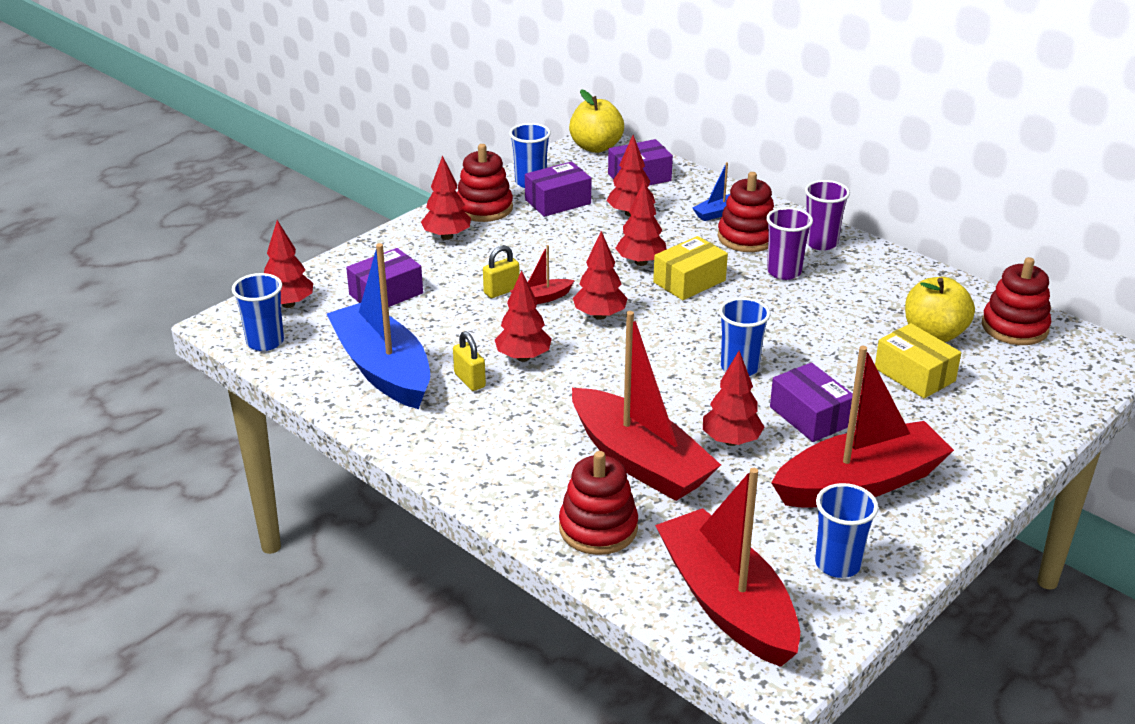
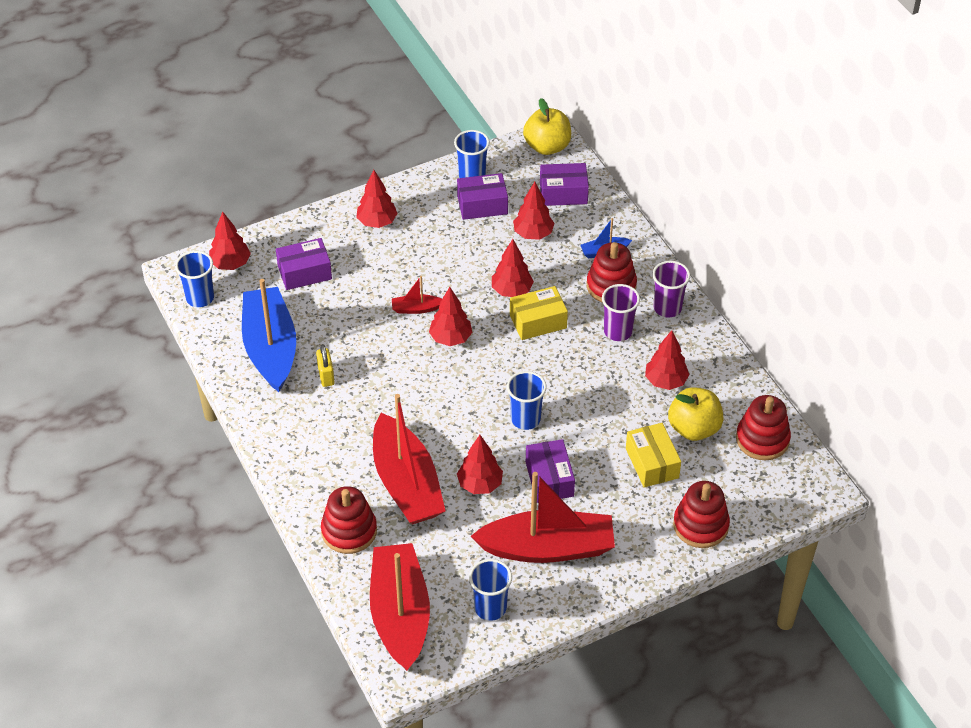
camera: 20 degrees right, 15 degrees up
red stacking toy [457,144,513,222] -> red stacking toy moved to [673,481,730,548]
yellow padlock [483,245,520,298] -> none
red tree [495,270,552,362] -> red tree moved to [645,330,690,390]

